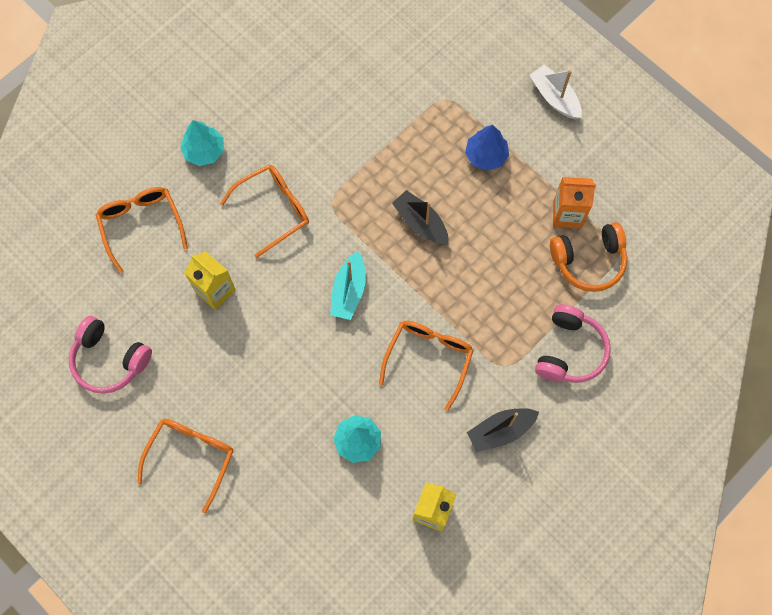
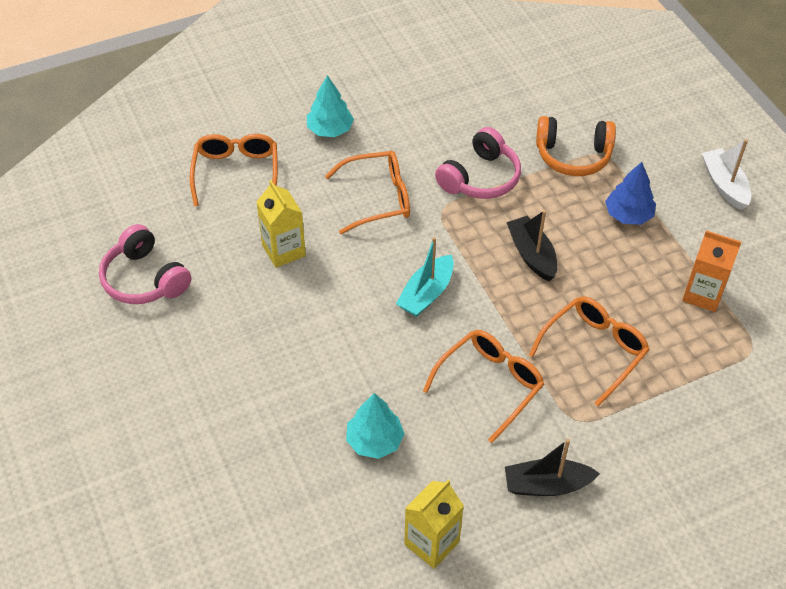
camera: 20 degrees right, 20 degrees down
orange glasses [137,419,233,513] -> orange glasses moved to [529,297,650,406]
pink headphones [535,304,611,383] -> pink headphones moved to [435,127,521,199]
orange headphones [550,222,627,292] -> orange headphones moved to [536,116,616,176]

